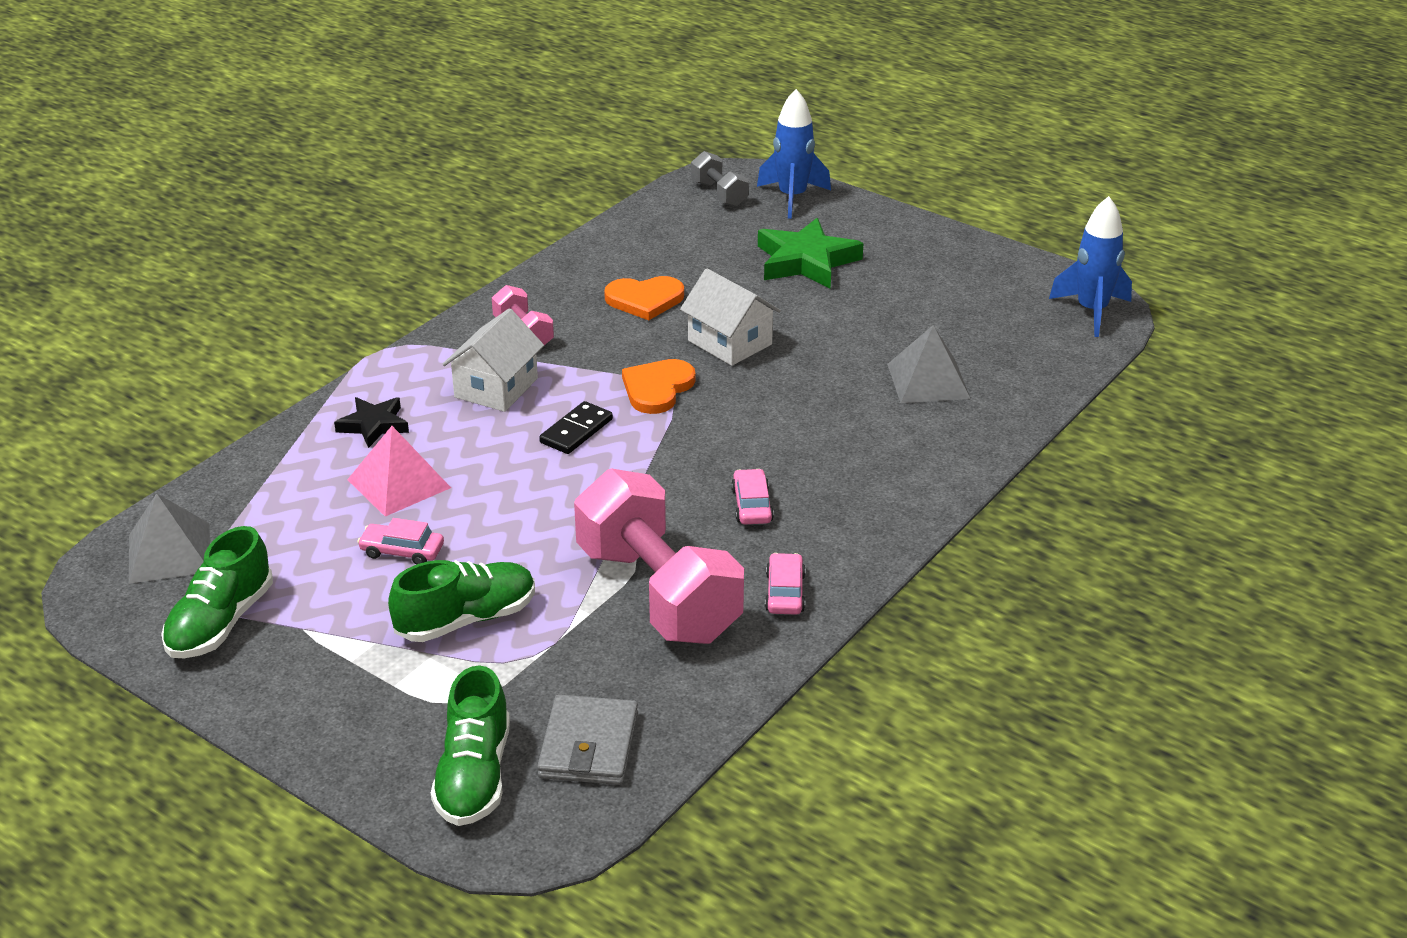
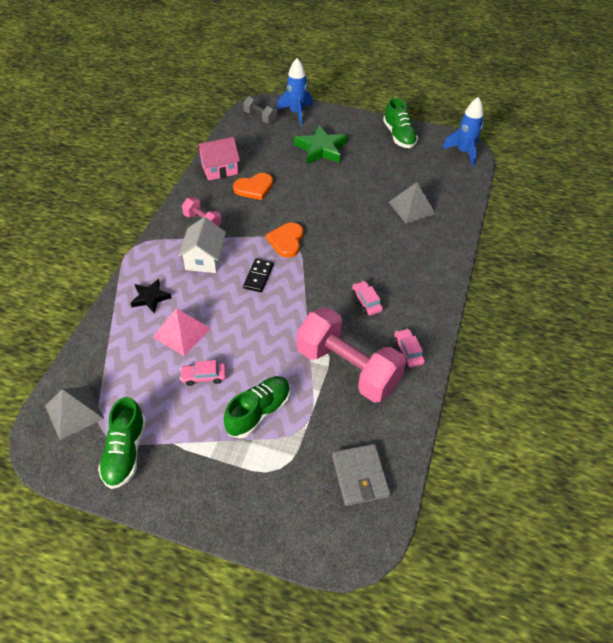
camera: 20 degrees left, 15 degrees up
green shoe [431,665,510,826] -> green shoe moved to [383,98,418,148]
white house [680,268,781,366] -> none
none -> pink house [197,137,240,181]

